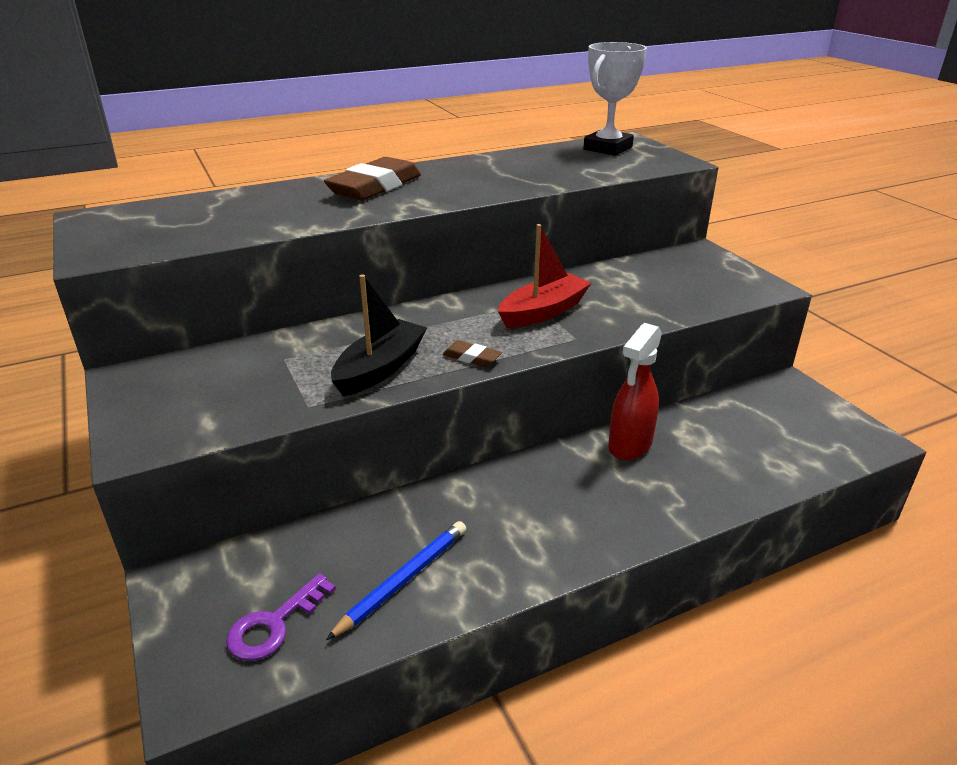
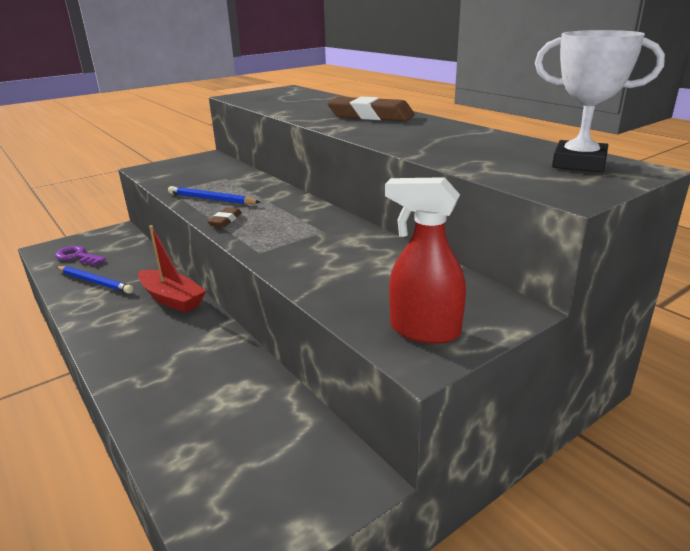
camera: 80 degrees right, 5 degrees down
black boat [331,275,427,396] -> blue pencil [168,186,261,205]
red boat [498,224,592,328] -> red boat moved to [138,225,206,313]
red spray bottle [608,323,662,460] -> red spray bottle moved to [385,177,466,344]

